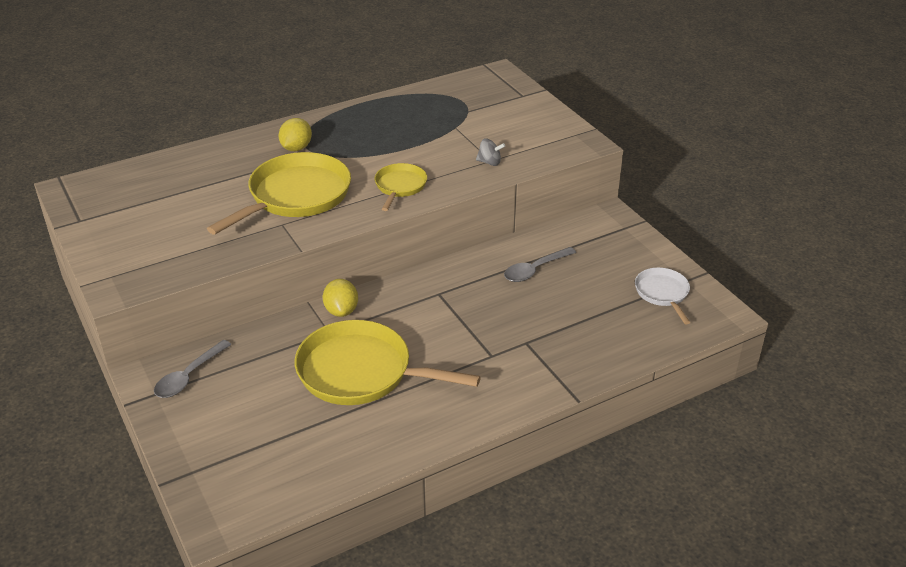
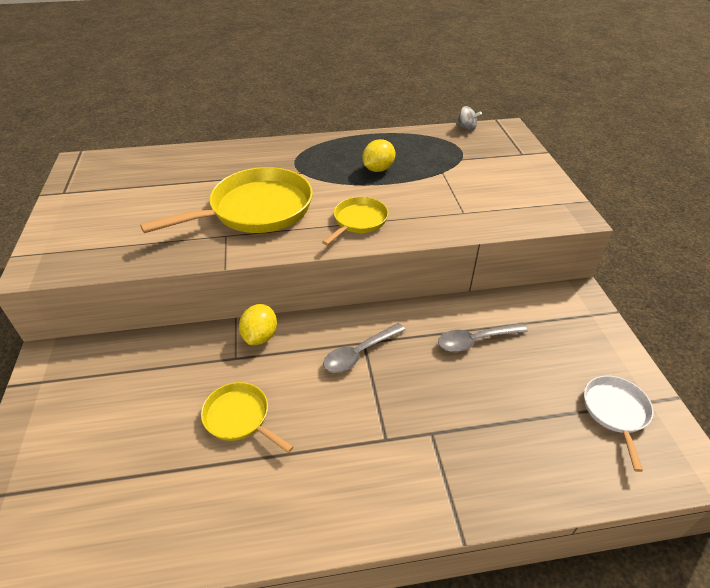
camera: 20 degrees right, 5 degrees up
grey spoon [154,340,232,398] -> grey spoon moved to [323,323,405,373]
yellow lemon [279,118,312,151] -> yellow lemon moved to [362,139,395,172]
yellow pan [295,320,481,405] -> yellow pan [201,382,293,453], size x0.53
grey spinning top [476,139,505,166] -> grey spinning top moved to [456,106,482,131]

